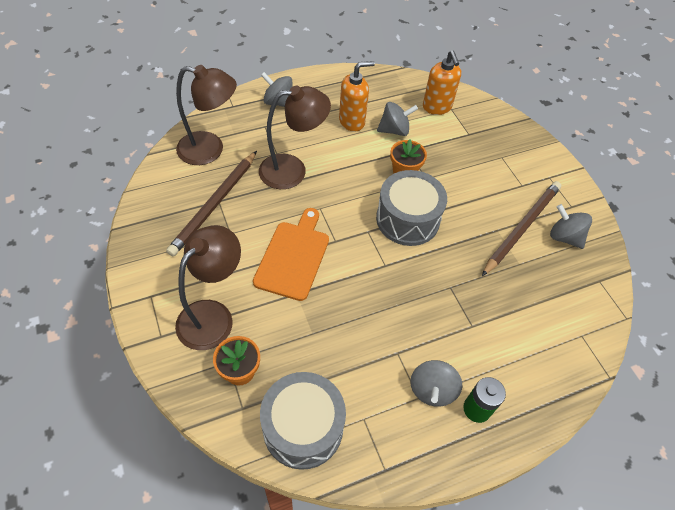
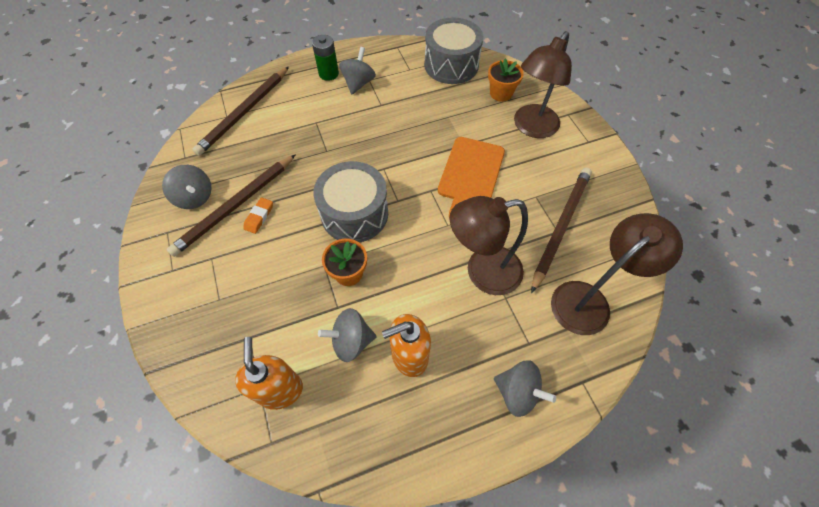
camera: 175 degrees left, 5 degrees up
brown lamp [176,65,237,165] -> brown lamp turned 135 degrees clockwise [551,213,683,335]
none -> brown pencil [192,67,289,156]
none -> orange eraser [243,197,273,234]

